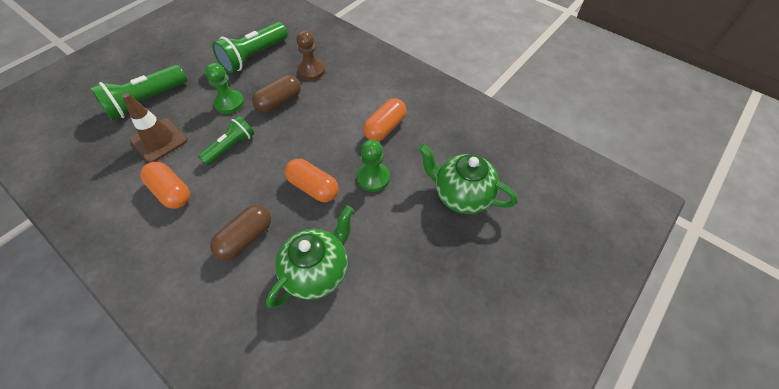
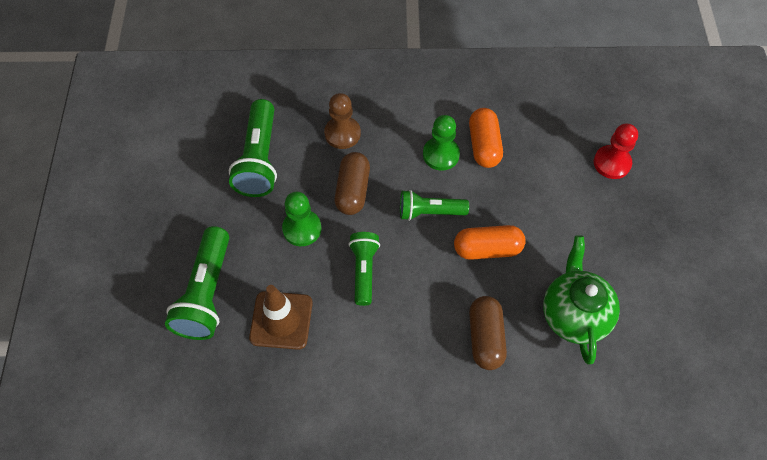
camera: 40 degrees left, 5 degrees up
orange capsule [140,162,190,209] -> none
green pawn [357,139,390,192] -> green pawn moved to [423,115,460,171]
green teapot [418,144,517,214] -> red pawn [594,124,638,179]
none -> green flashlight [400,190,469,221]

